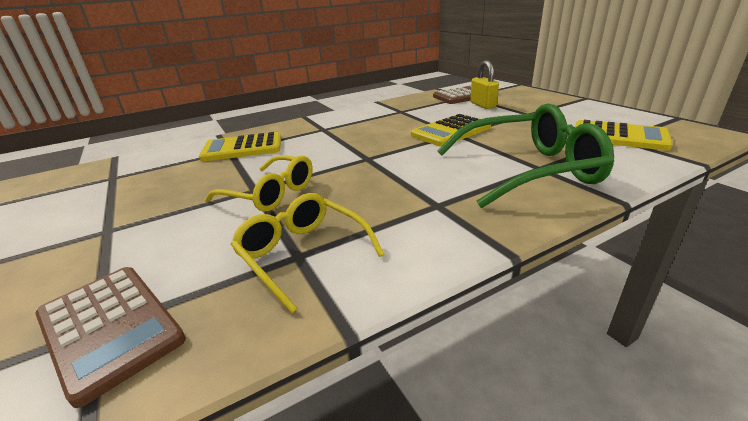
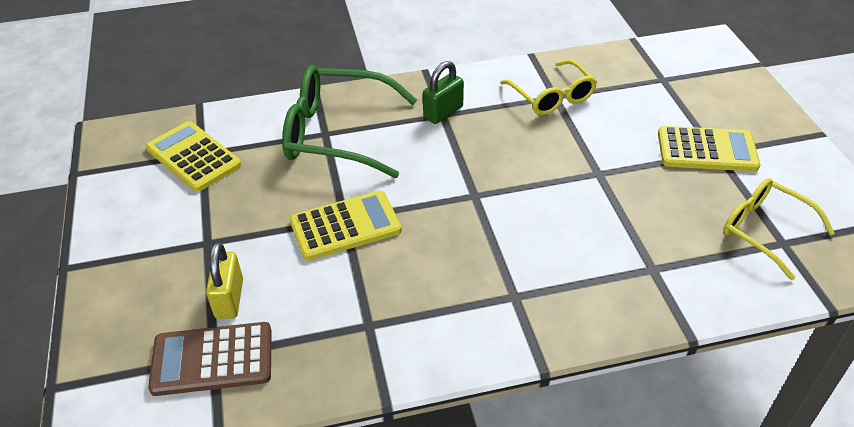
camera: 165 degrees left, 15 degrees up
brown calculator [35,267,186,408] -> none
yellow calculator [199,132,281,161] -> yellow calculator moved to [658,126,760,171]
yellow glasses [205,155,313,212] -> yellow glasses moved to [723,178,834,280]
none -> green padlock [423,61,464,124]

